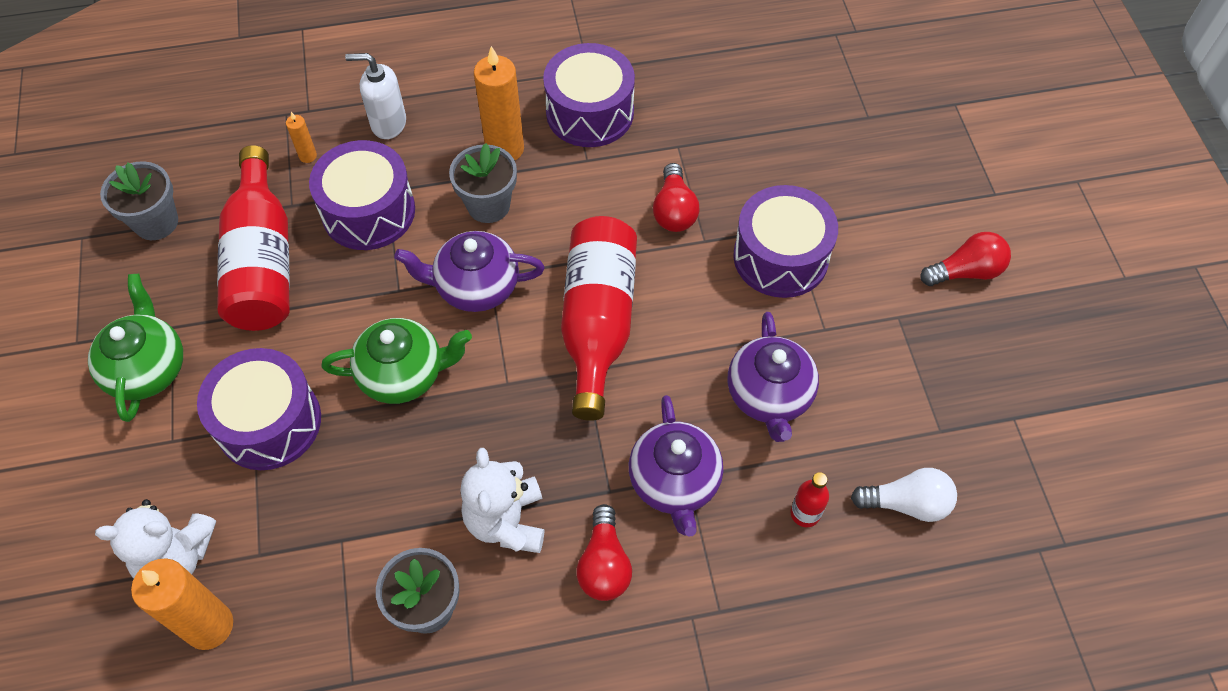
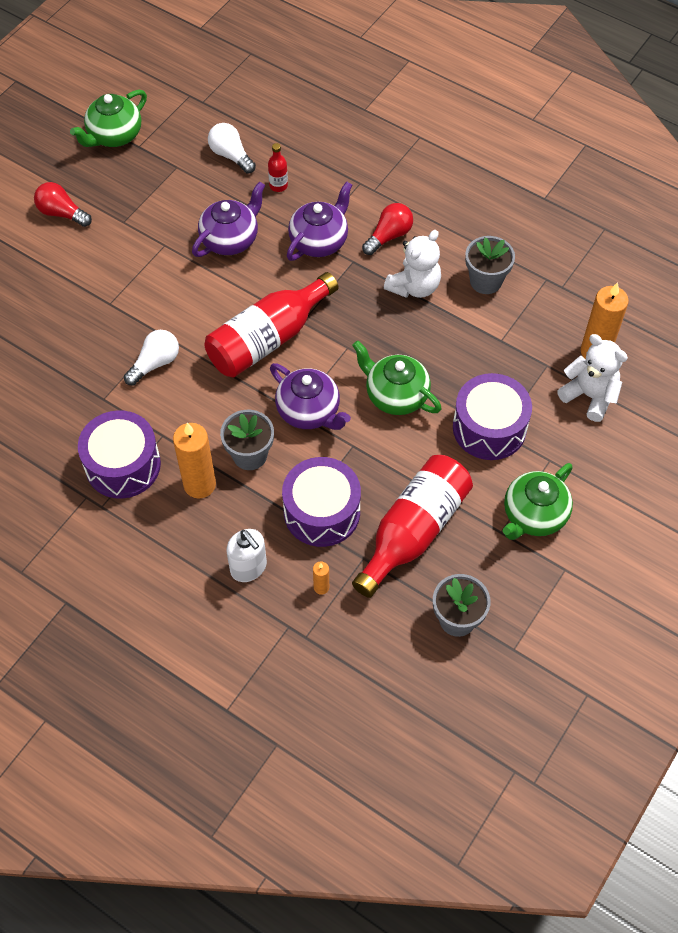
camera: 135 degrees left, 0 degrees up
red light bulb [653,163,700,232] -> white light bulb [124,330,179,386]
purple drum [733,185,838,298] -> none
none -> green teapot [70,90,147,147]

